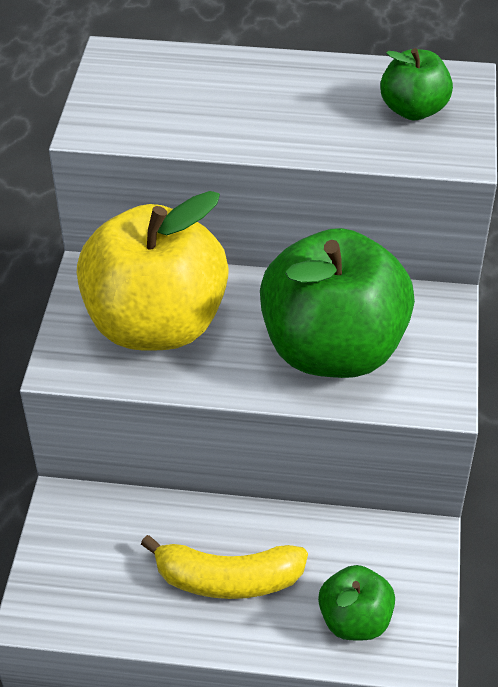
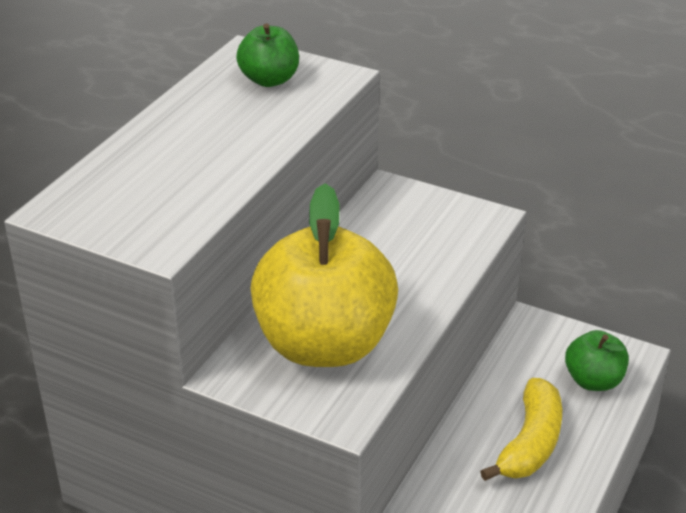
camera: 70 degrees left, 10 degrees down
green apple [260,228,415,378] -> none

